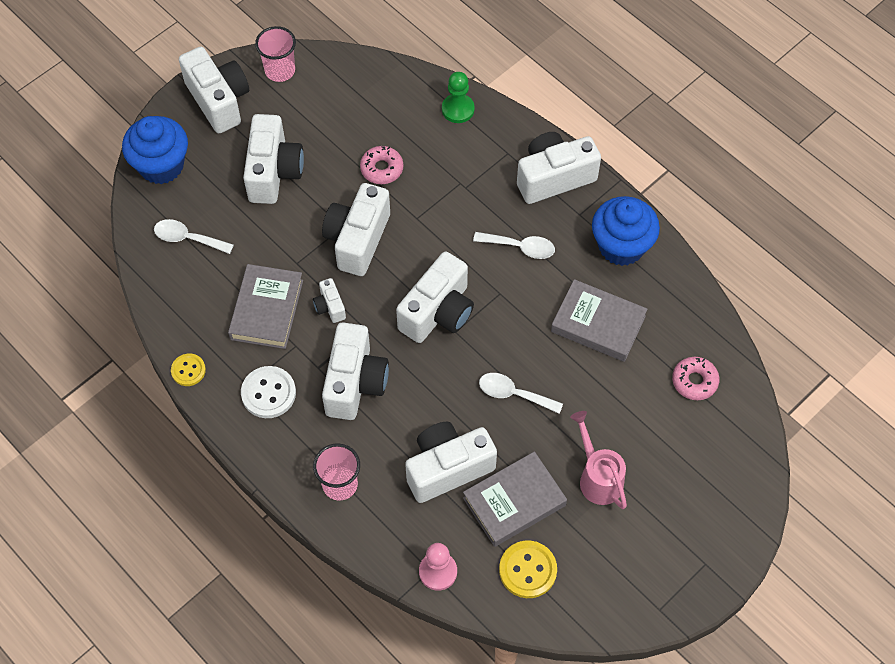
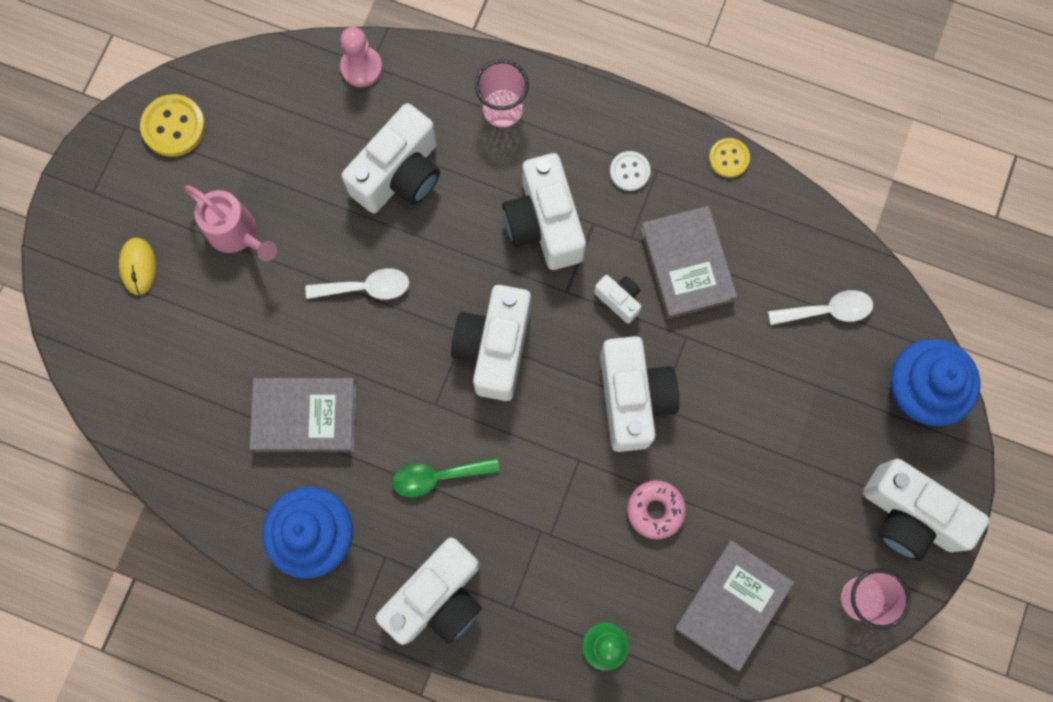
camera: 155 degrees right, 15 degrees up
white button [241,366,296,418] -> white button [610,151,651,191], size x0.63
white camera [243,114,304,204] -> none
grey book [463,451,567,547] -> grey book moved to [673,540,794,671]
white spoon [473,232,555,259] -> green spoon [392,458,500,497]
yellow button [499,540,557,598] -> yellow button moved to [140,94,206,157]
pink donut [672,357,720,400] -> none
none -> yellow mouse [119,238,156,295]

